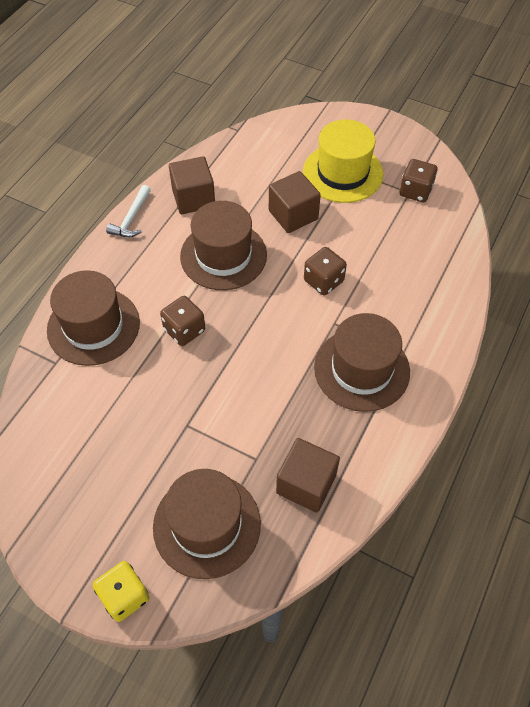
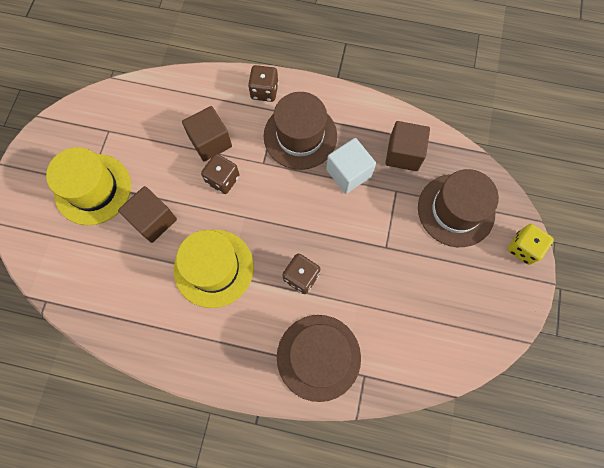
camera: 105 degrees left, 15 degrees up
white hammer [106,185,151,237] -> none
brown cube [169,156,215,214] -> brown cube moved to [182,106,232,161]
brown hat [180,201,267,290] -> yellow hat [174,230,254,308]
brown dice [399,159,438,202] -> brown dice moved to [248,65,278,102]
none -> white cube [326,138,376,194]

